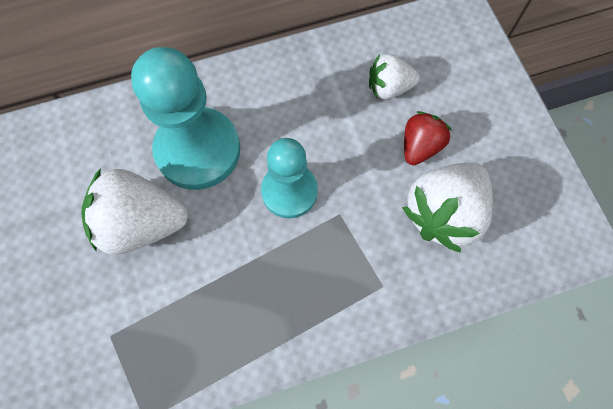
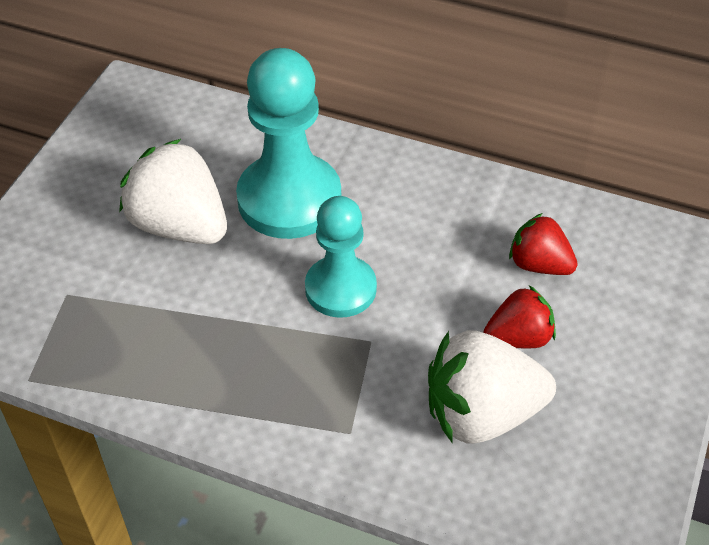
camera: 40 degrees right, 20 degrees down
white strawberry [369,54,420,99] -> red strawberry [509,213,578,275]

